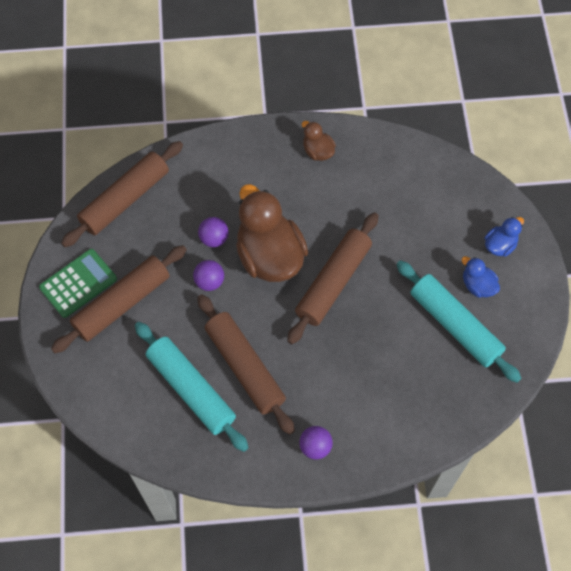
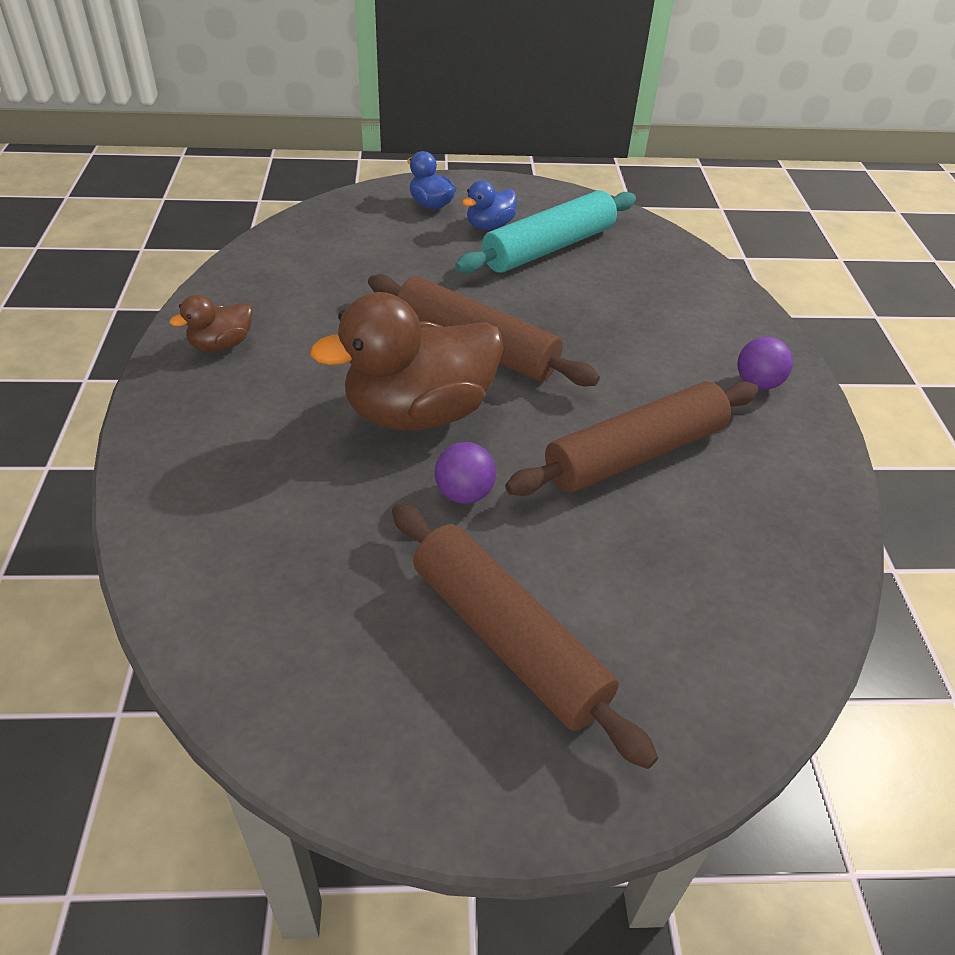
camera: 90 degrees left, 20 degrees down
green calculator [39,249,117,318] -> none
brown rolling pin [61,141,183,247] -> none
turquoise rolling pin [135,322,249,452] -> none
purple ball [198,217,229,247] -> none

